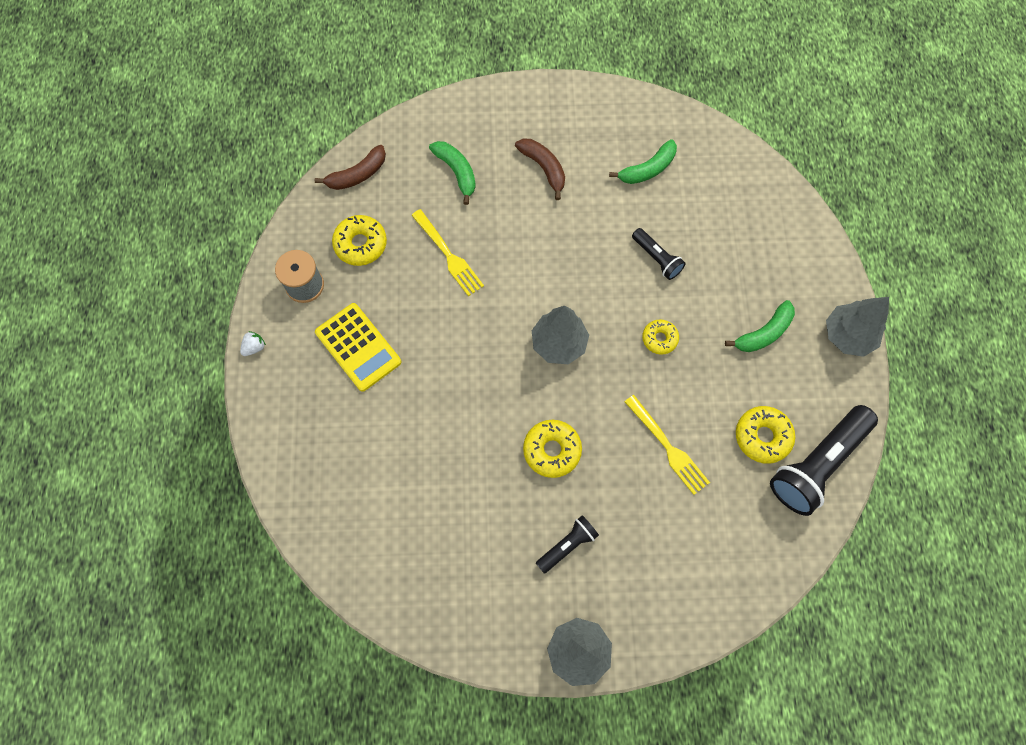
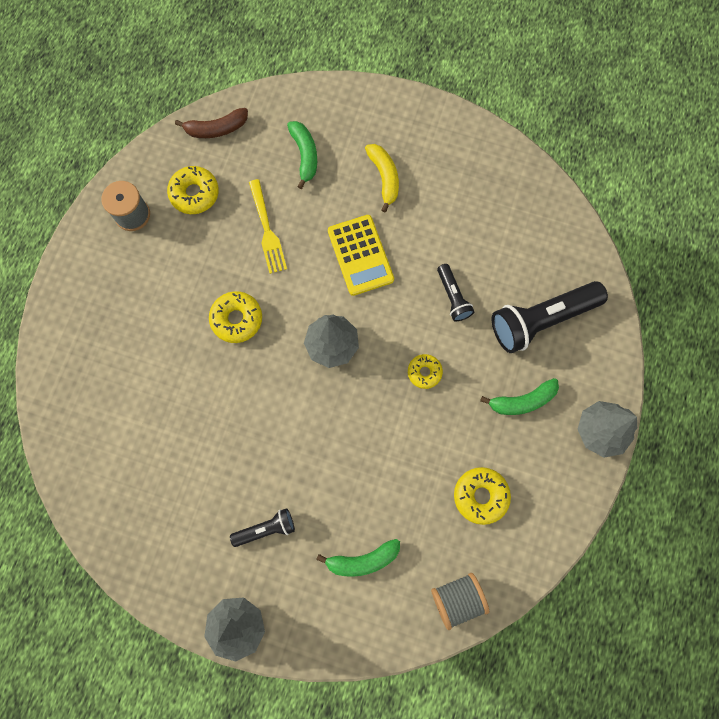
camera: 20 degrees right, 5 degrees up
white strawberry [240,331,266,356] -> none
yellow calculator [315,303,402,392] -> yellow calculator moved to [328,215,394,296]
brown banana [515,139,565,200] -> yellow banana [365,144,399,212]
yellow donut [523,420,582,478] -> yellow donut moved to [209,291,262,343]
green banana [609,139,677,184] -> green banana moved to [316,539,400,577]
yellow fork [625,395,710,495] -> none
black flashlight [770,405,878,516] -> black flashlight moved to [492,281,608,353]
none -> grey spool [431,573,489,630]

